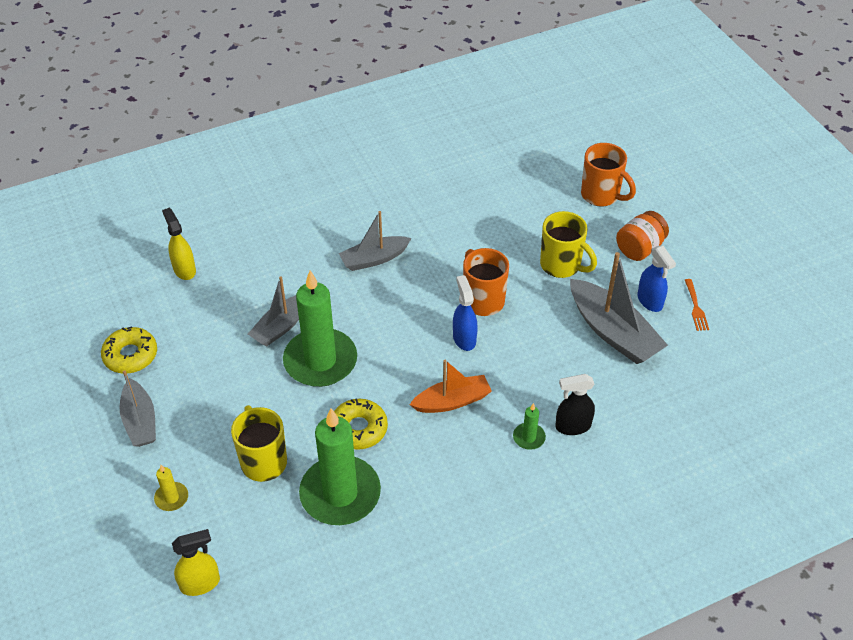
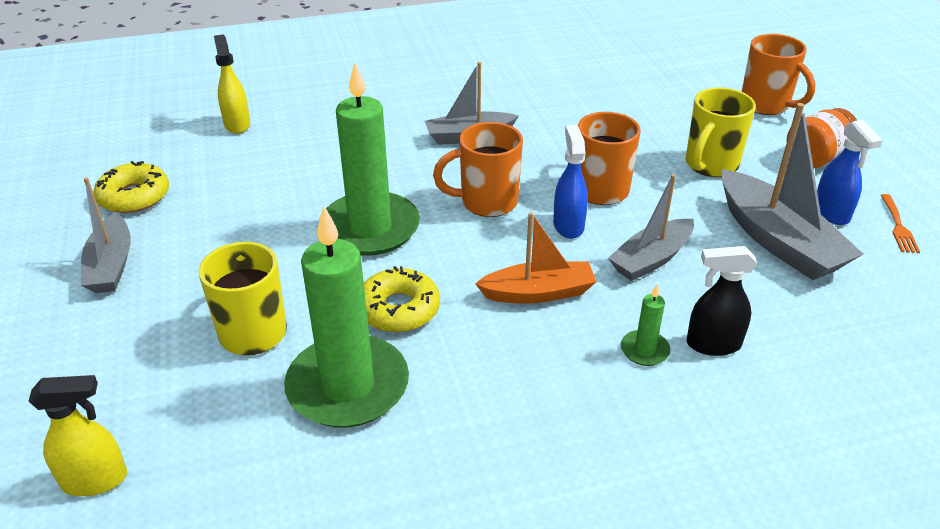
camera: 10 degrees right, 10 degrees down
yellow candle [154,465,188,511] -> none
grey boat [248,276,299,347] -> grey boat moved to [608,174,694,281]
yellow mug [540,211,597,278] -> yellow mug turned 75 degrees clockwise [685,87,756,177]
none -> orange mug [433,122,523,217]

